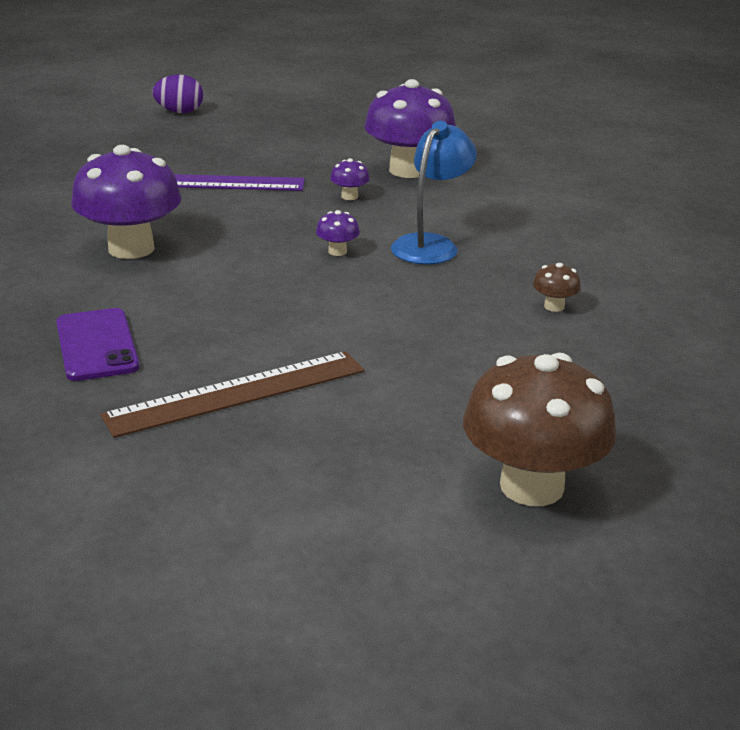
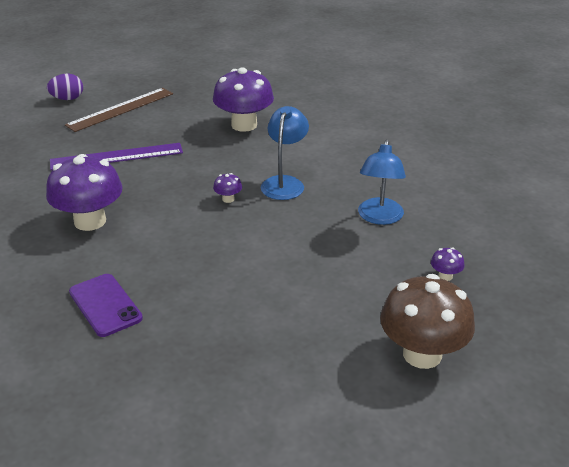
camera: 15 degrees left, 5 degrees up
brown ruler [100,351,365,438] -> brown ruler moved to [65,88,173,132]
purple mushroom [330,158,370,200] -> purple mushroom moved to [431,247,464,281]
brown mushroom [533,263,581,312] -> blue lamp [358,139,406,225]

